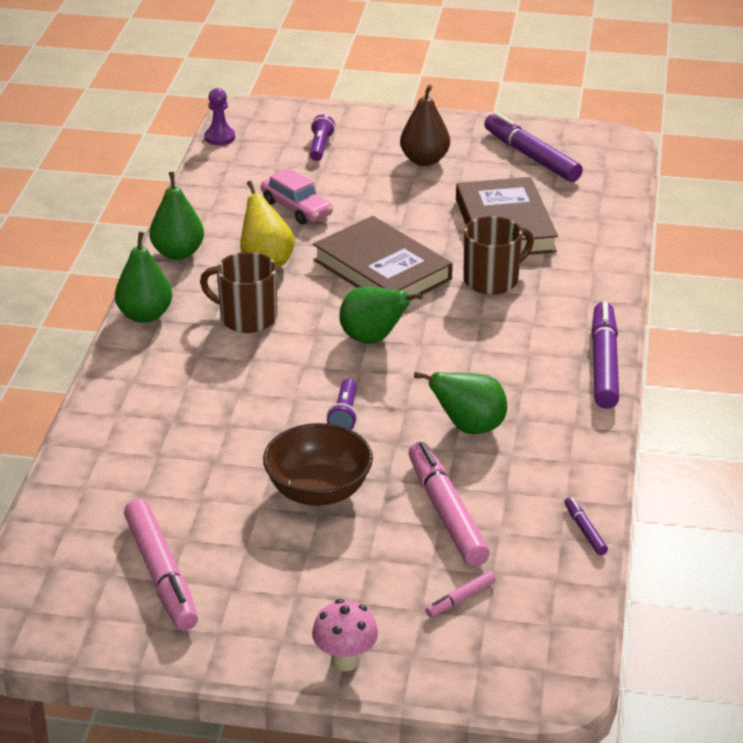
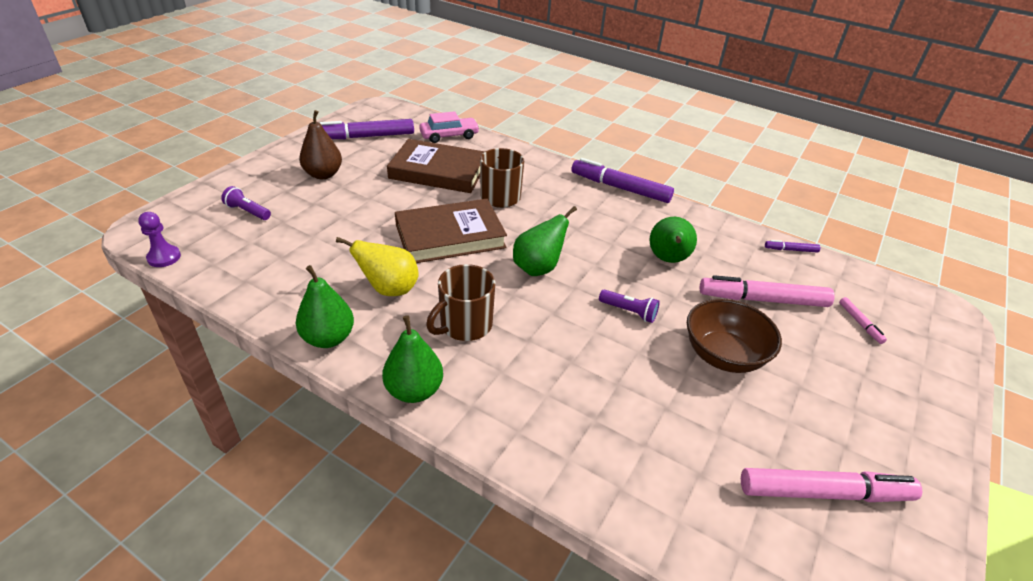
camera: 70 degrees left, 5 degrees up
pink car [261,168,333,224] -> pink car moved to [419,111,480,143]
pink mushroom [312,599,378,671] -> none

